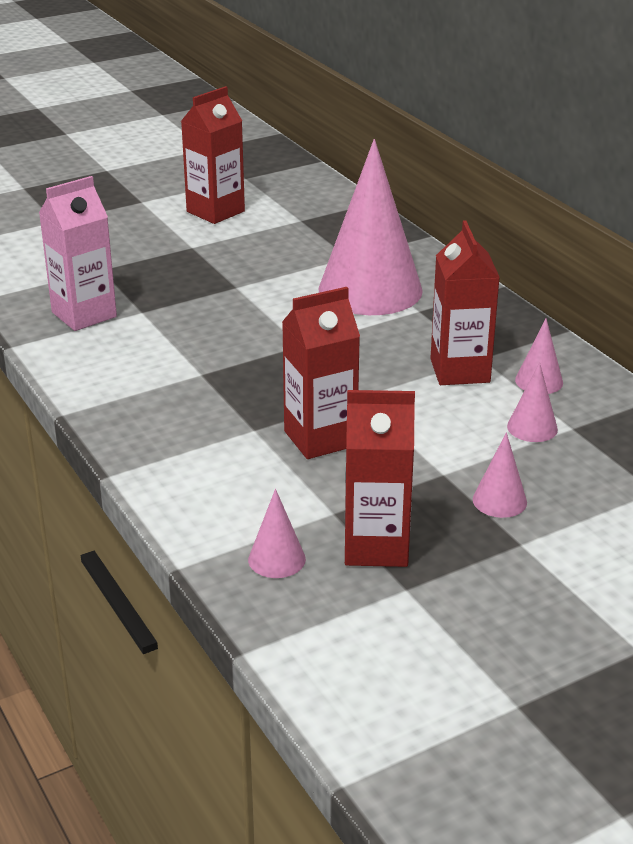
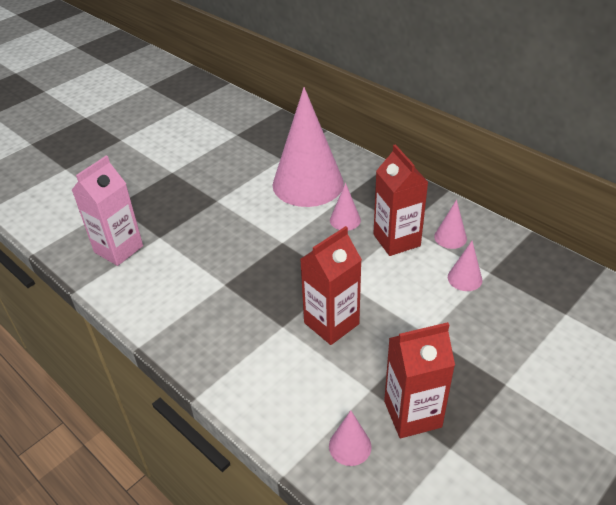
camera: 15 degrees left, 10 degrees up
red carton [181,86,245,224] -> none
pink cone [473,432,527,518] -> pink cone moved to [330,183,361,231]

